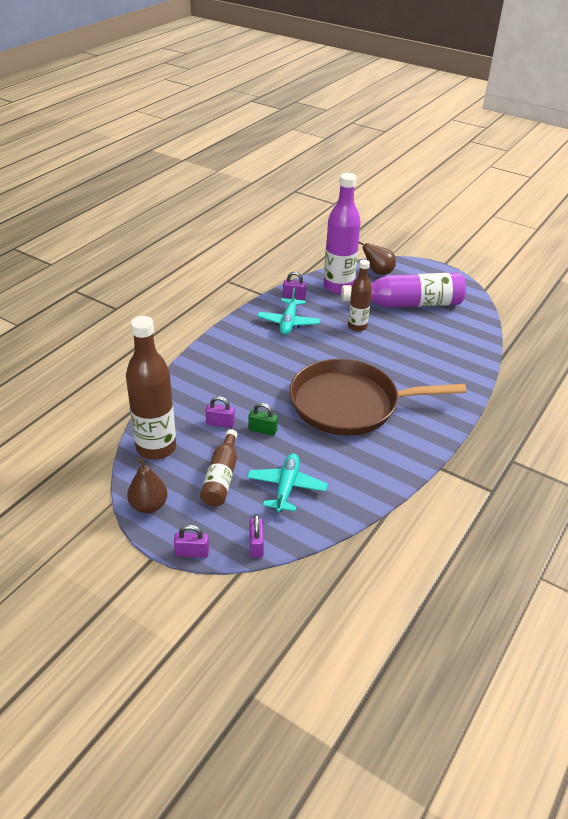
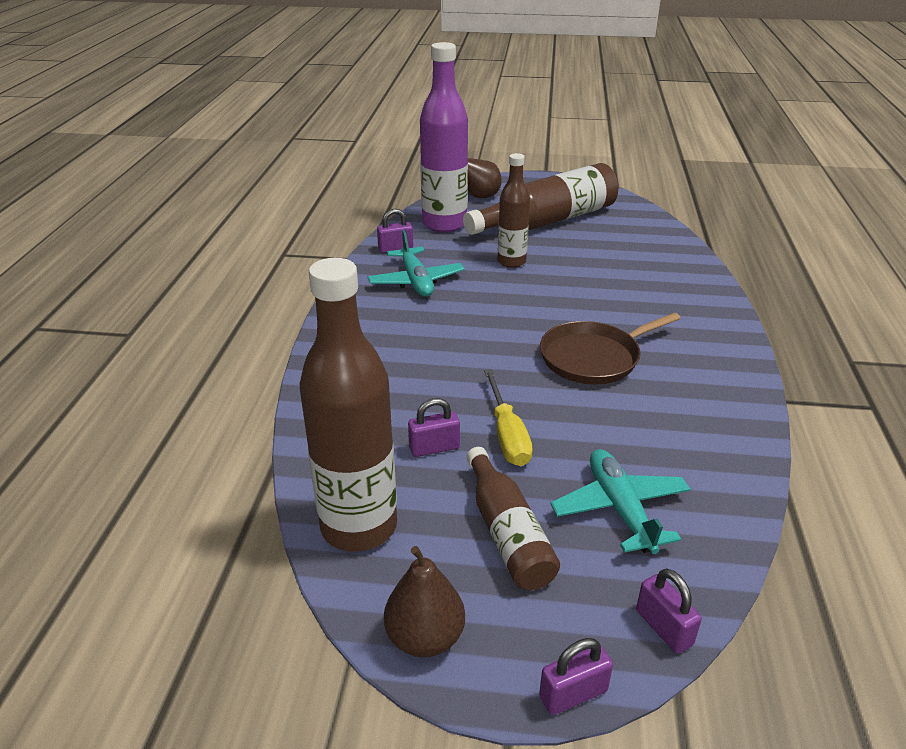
camera: 25 degrees left, 5 degrees down
green padlock [249,403,278,436] -> yellow screwdriver [484,369,533,466]
brown pan [289,359,467,436] -> brown pan [540,312,680,385], size x0.58
purple bottle [341,273,466,308] -> brown bottle [463,163,619,235]

